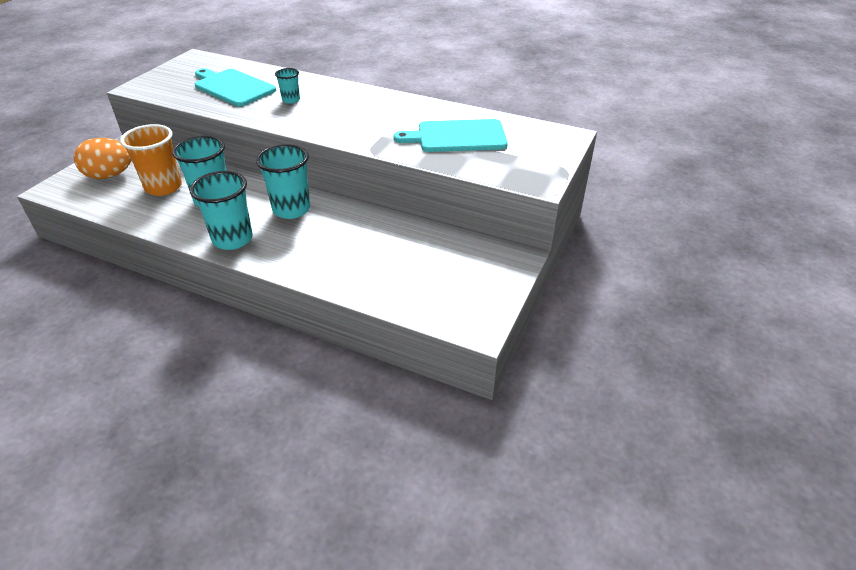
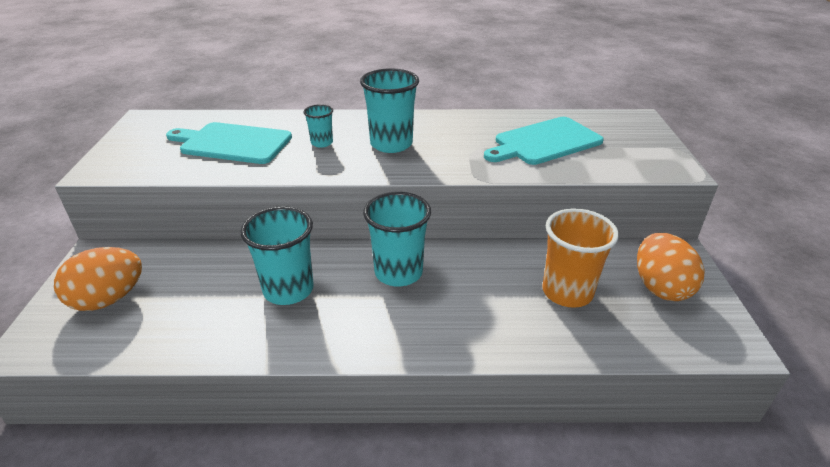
camera: 25 degrees left, 5 degrees down
orange cup [120,124,182,196] -> orange cup moved to [542,208,619,308]
turquoise cup [190,171,253,250] -> turquoise cup moved to [360,69,419,153]
none -> orange egg [637,233,705,301]

